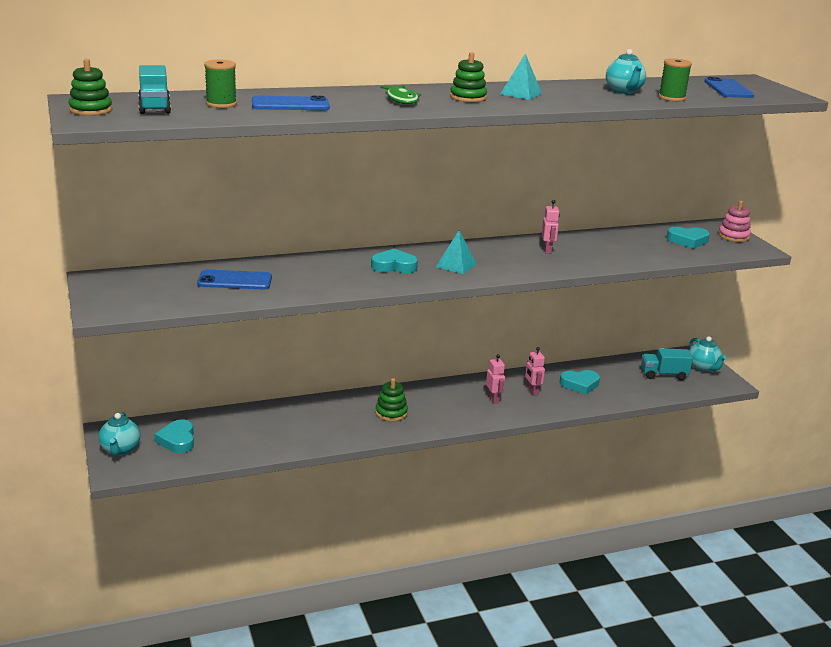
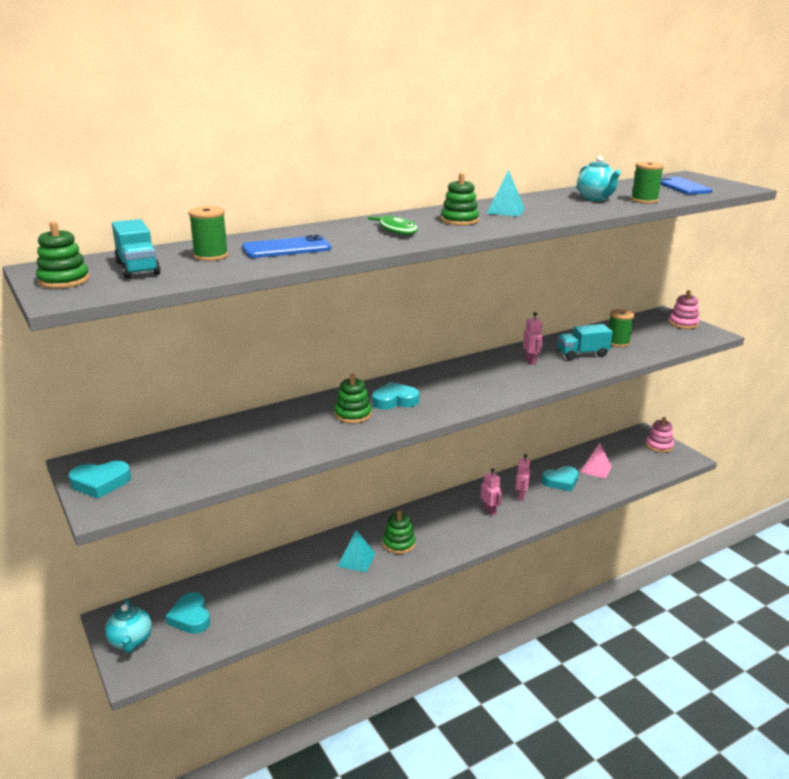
camera: 10 degrees left, 0 degrees up
blue phone [197,270,272,289] -> none
turquoise pyramid [436,230,476,274] -> turquoise pyramid moved to [337,530,376,572]
pink robot [525,347,545,396] -> pink robot turned 135 degrees counterclockwise [515,454,531,501]
turquoise truck [641,348,693,380] -> turquoise truck moved to [557,324,613,360]
turquoise heart [666,227,710,249] -> turquoise heart moved to [69,461,131,499]
turquoise teapot [689,337,726,372] -> pink stacking toy [646,417,674,453]
none -> green stacking toy [335,373,372,424]
none -> pink pyramid [580,443,612,479]
none -> green spool [609,309,635,347]

